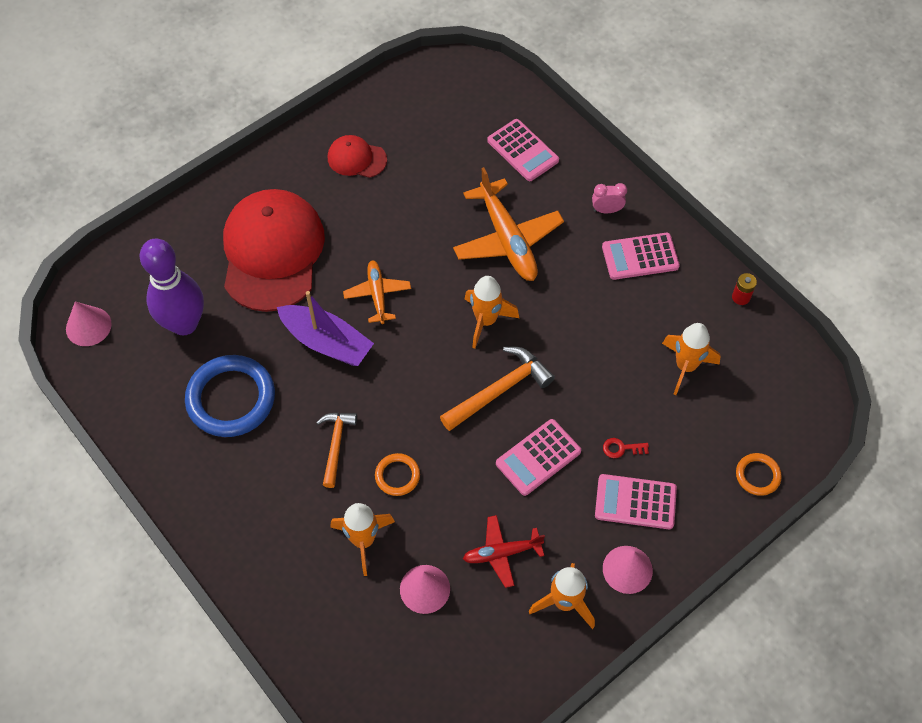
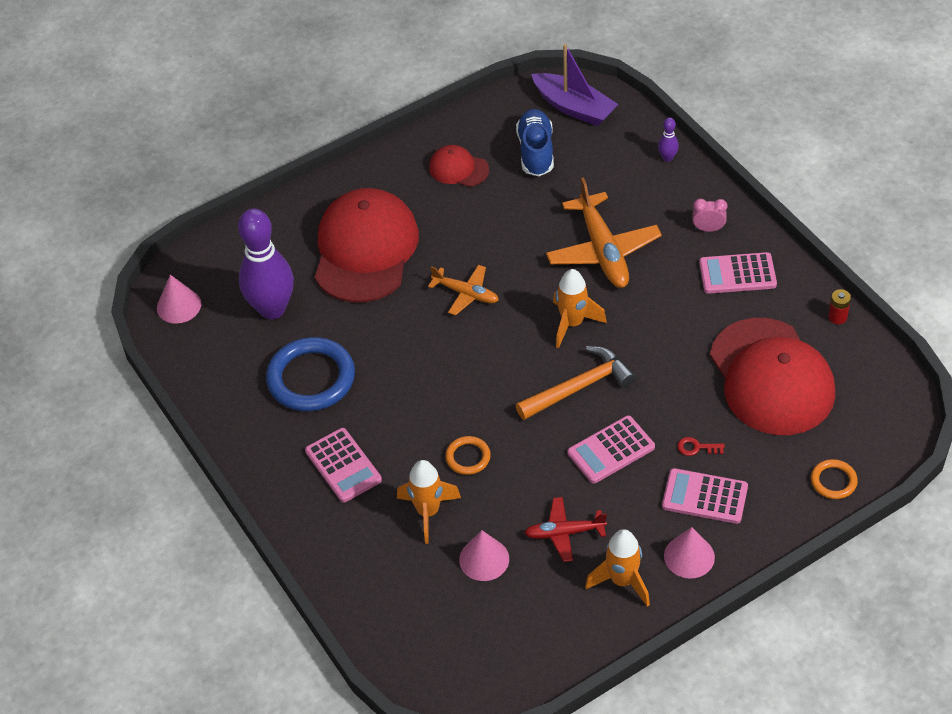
camera: 10 degrees right, 10 degrees down
purple boat [277,291,374,366] -> purple boat moved to [531,44,618,126]
orange hammer [316,413,357,488] -> none
orange plane [343,260,411,324] -> orange plane turned 120 degrees clockwise [428,265,499,316]
pink calculator [487,119,559,181] -> pink calculator moved to [305,428,382,503]
orange rocket [662,323,721,395] -> red cap [710,318,835,435]
none -> blue shoe [516,109,554,176]
none -> purple bowling pin [658,117,679,162]

